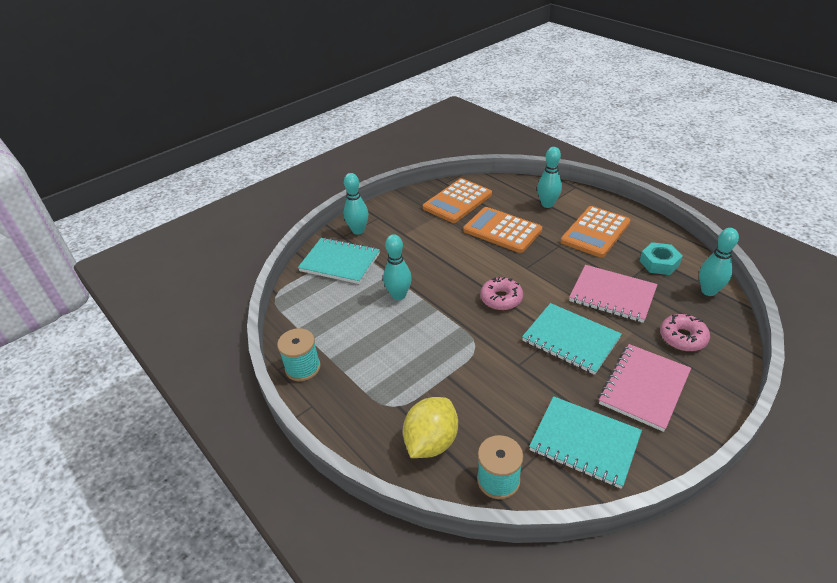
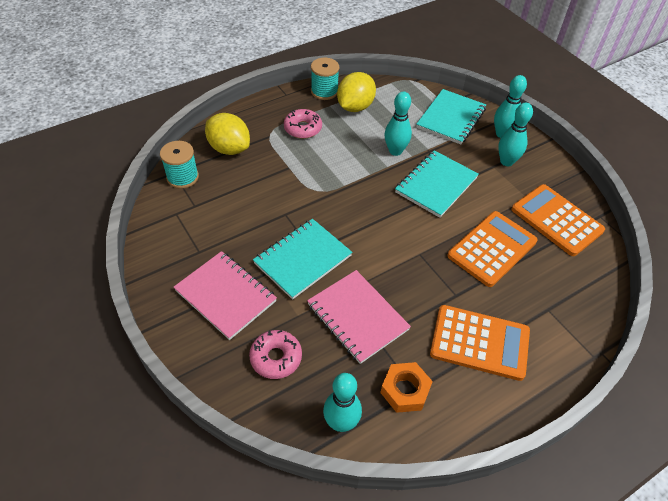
camera: 95 degrees right, 10 degrees up
pink donut [480,277,523,310] -> pink donut moved to [284,109,322,139]
turquoise notebook [529,396,642,489] -> turquoise notebook moved to [395,150,479,218]
turquoise bowling pin [537,147,562,208] -> turquoise bowling pin moved to [498,103,533,166]
orange calculator [561,206,630,258] -> orange calculator turned 150 degrees clockwise [430,305,530,381]
pink notebook [569,265,658,323] -> pink notebook turned 75 degrees counterclockwise [307,270,411,364]
turquoise nut [640,242,682,275] -> orange nut [380,362,433,413]
none -> yellow lemon [337,72,376,112]

